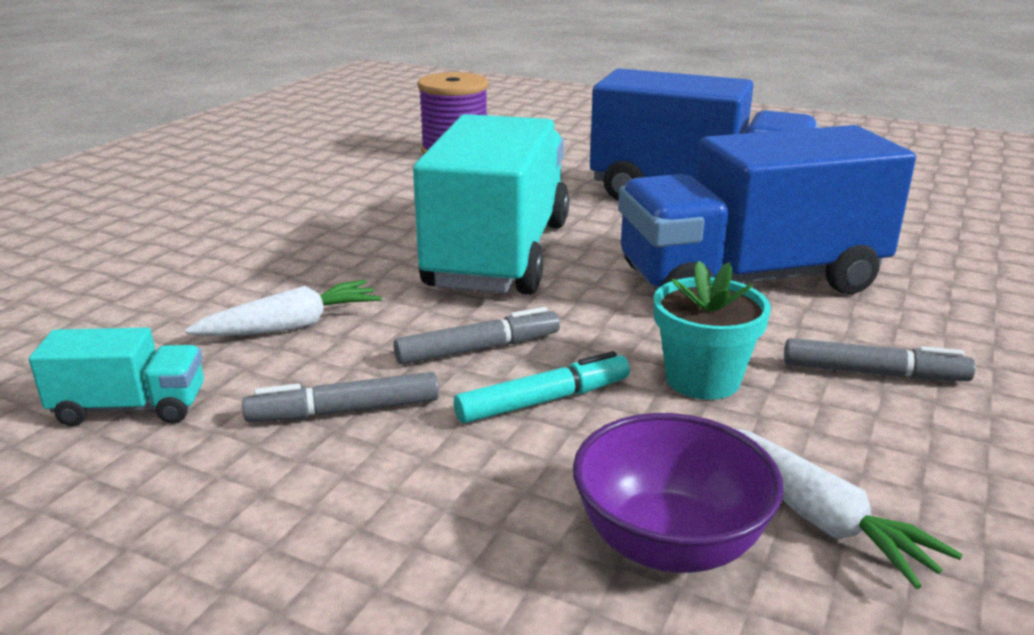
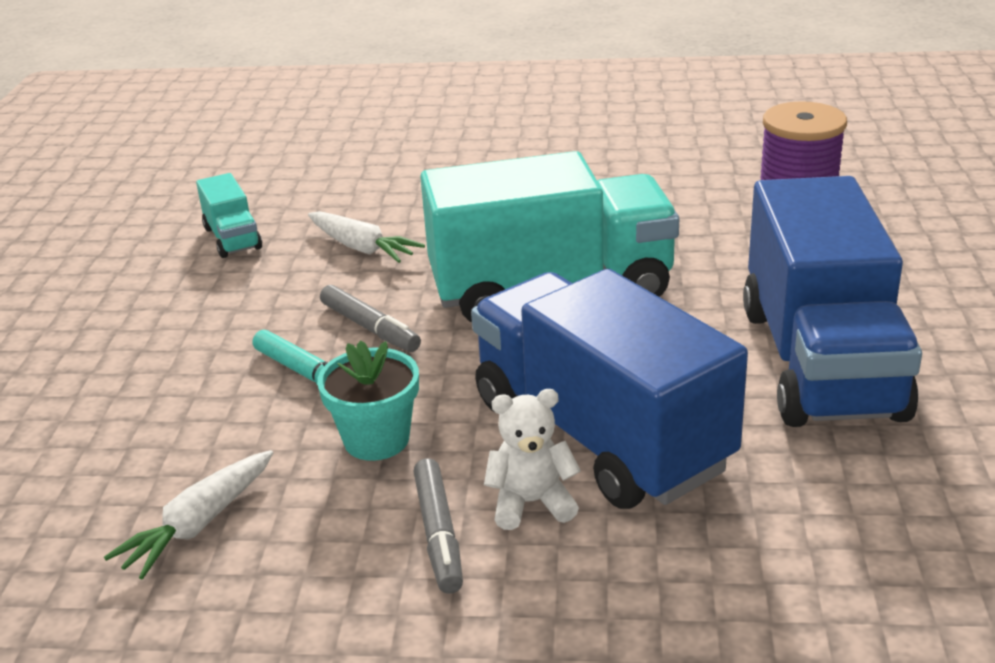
camera: 70 degrees right, 5 degrees up
grey marker [242,372,439,422] -> none
purple bowl [573,413,784,573] -> none
none -> white teddy bear [484,389,581,530]

